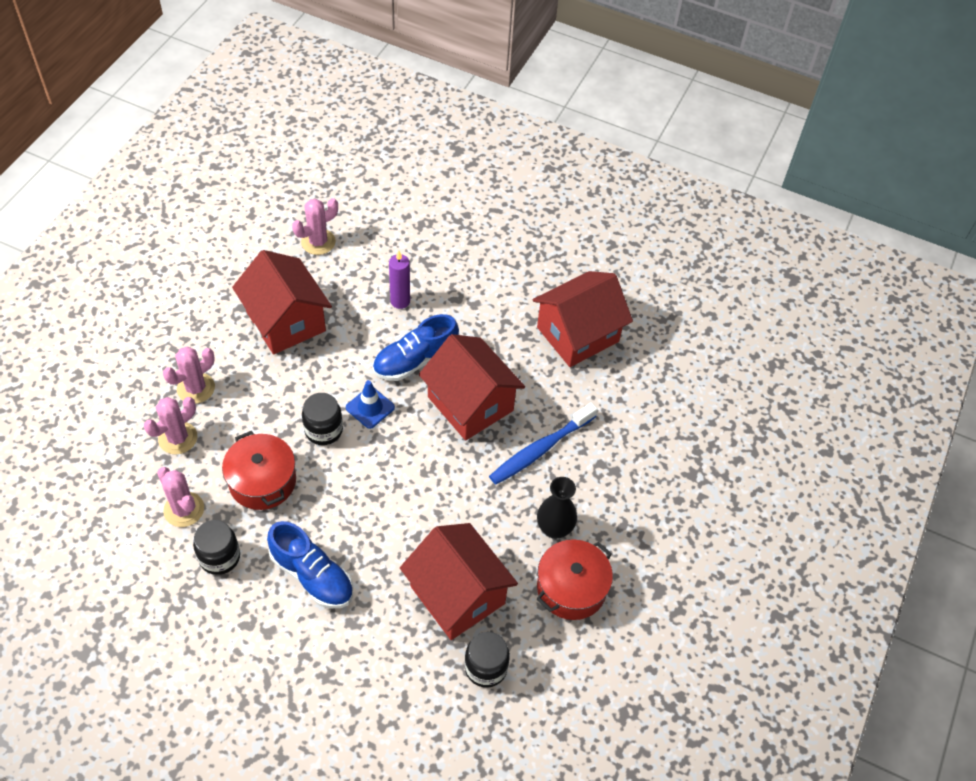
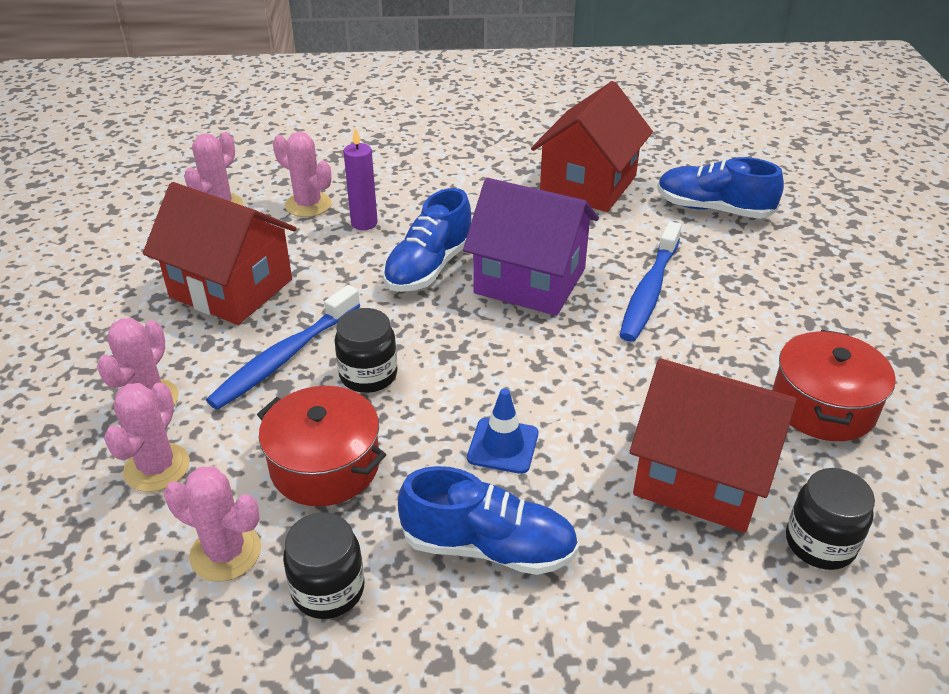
camera: 25 degrees left, 15 degrees down
blue traffic cone [346,380,395,429] -> blue traffic cone moved to [467,388,538,474]
red house [419,334,525,440] -> purple house [463,178,599,316]
black vase [537,477,577,539] -> none
none -> blue toothbrush [206,285,360,410]
none -> pink cactus [273,132,332,217]
none -> blue shoe [657,157,784,219]

